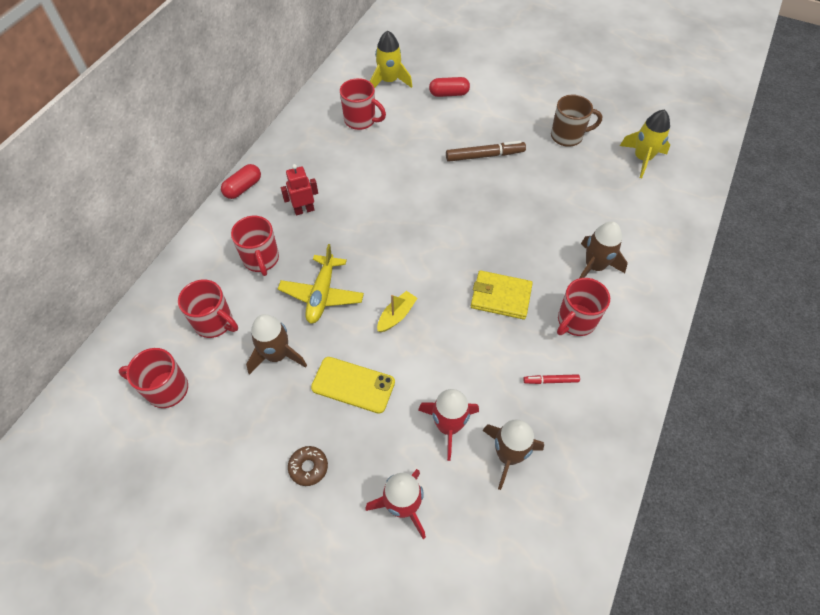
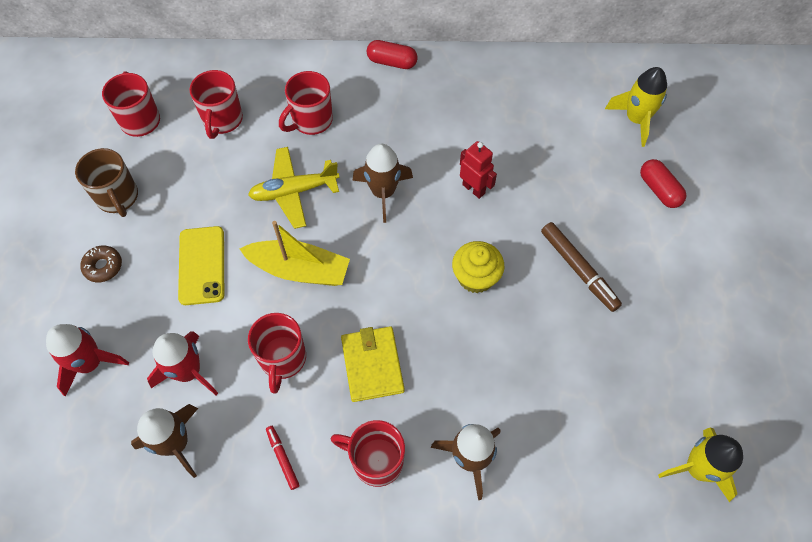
camera: 65 degrees right, 5 degrees up
brown rocket [246,314,307,375] -> brown rocket moved to [353,144,413,223]
red robot [281,164,318,215] -> red robot moved to [460,141,497,199]
red mug [340,78,386,130] -> red mug moved to [248,313,306,394]
yellow boat [377,291,417,332] -> yellow boat [239,221,350,286], size x1.75
brown mug [551,94,602,147] -> brown mug moved to [75,148,138,217]
none -> yellow cupcake [452,241,505,293]

